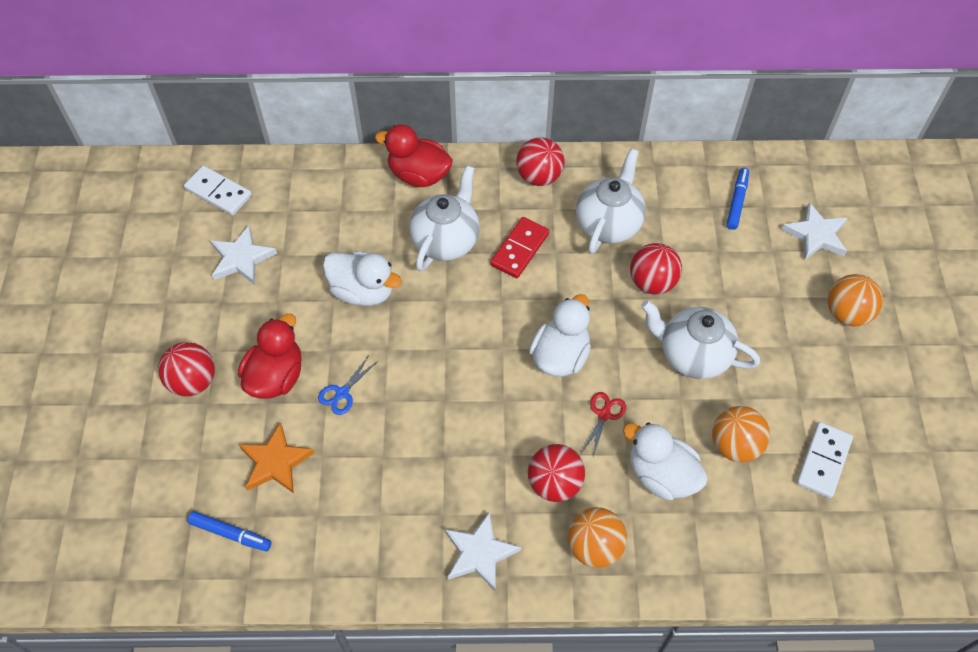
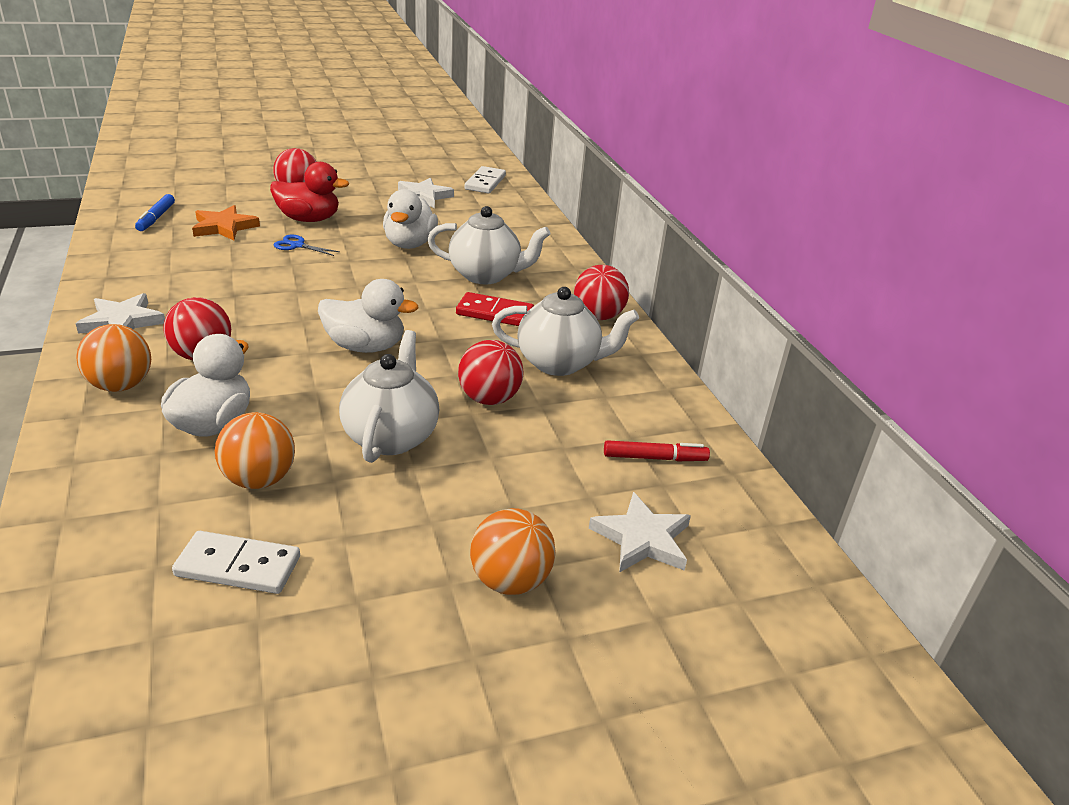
camera: 70 degrees right, 25 degrees down
red duck [375,124,453,187] -> none
red scissors [582,392,626,457] -> none
blue marker [727,168,749,230] -> red marker [604,440,710,461]

